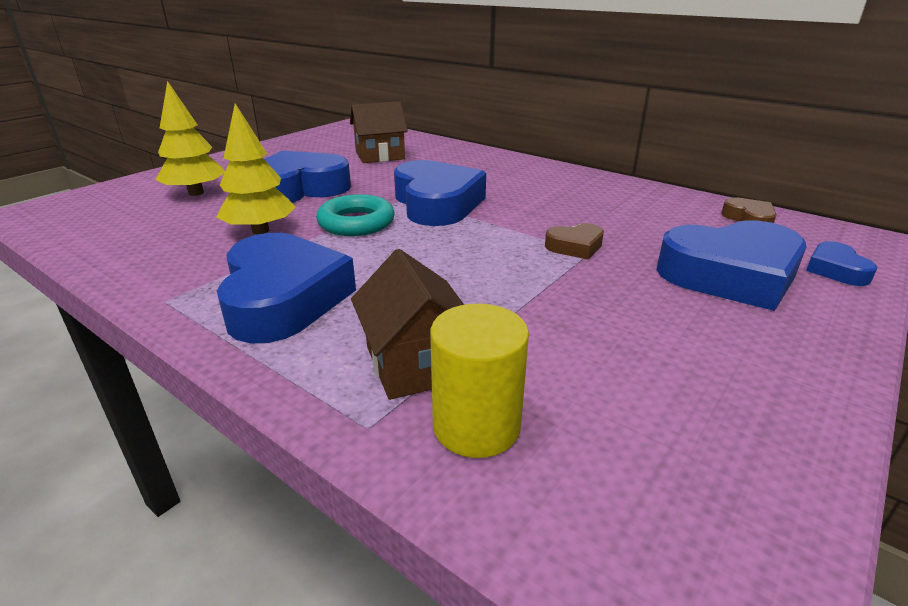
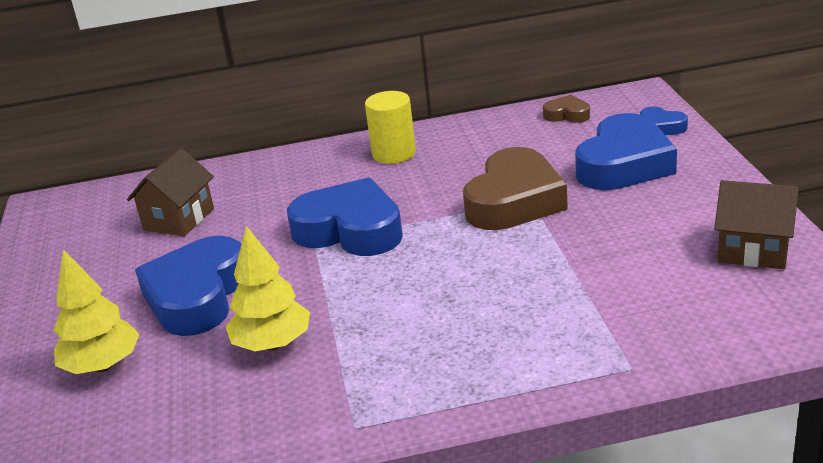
camera: 45 degrees left, 0 degrees up
blue heart [217,233,356,343] -> none
turquoise ring [316,194,395,236] -> none
brown house [351,249,464,400] -> brown house moved to [714,180,799,269]
yellow cylinder [430,304,529,458] -> yellow cylinder moved to [365,91,416,164]
brown heart [545,223,604,259] -> brown heart [463,147,568,230], size x2.15

